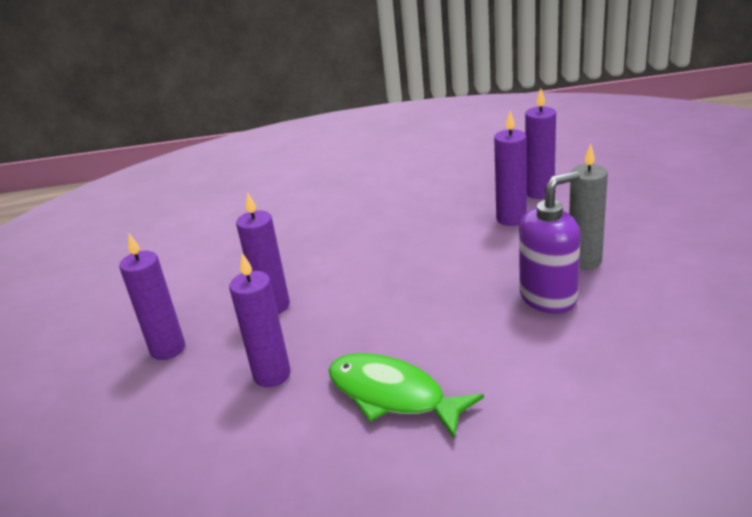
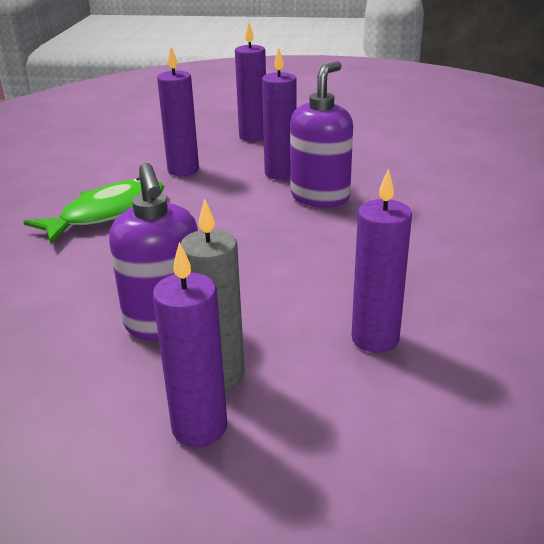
camera: 100 degrees right, 0 degrees up
purple candle [525,88,556,199] -> purple candle moved to [153,242,227,447]
none -> purple soap dispenser [290,61,353,207]

